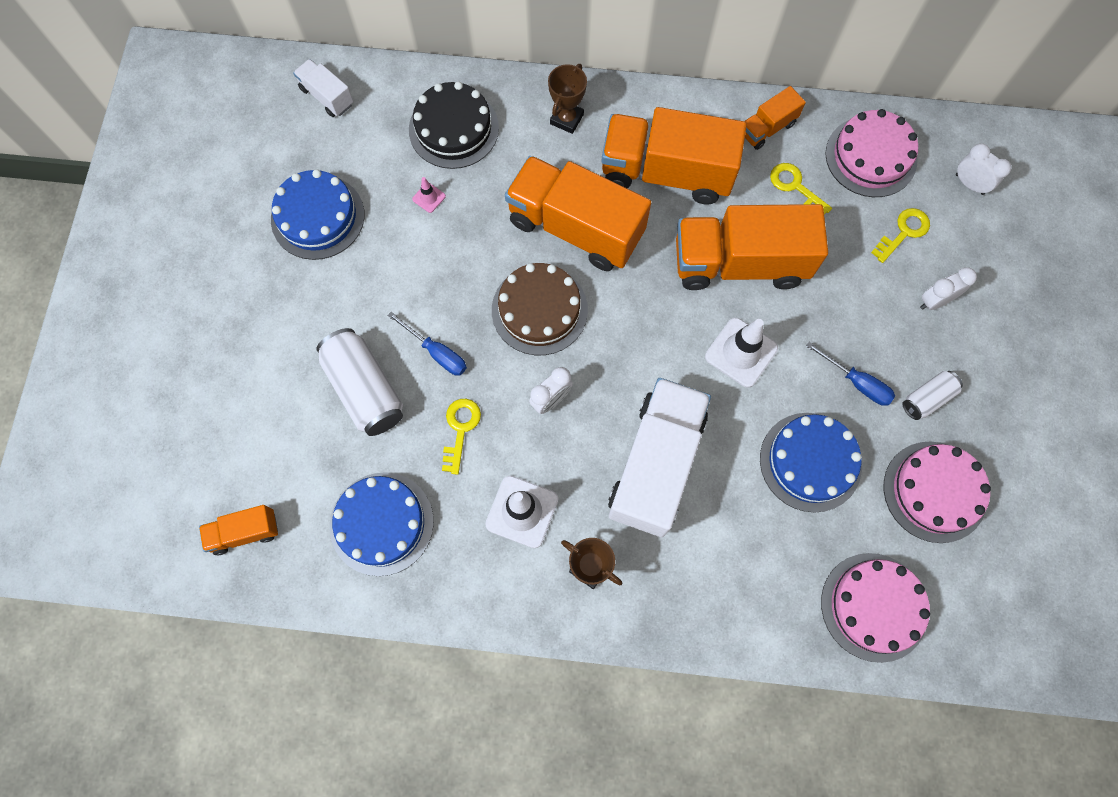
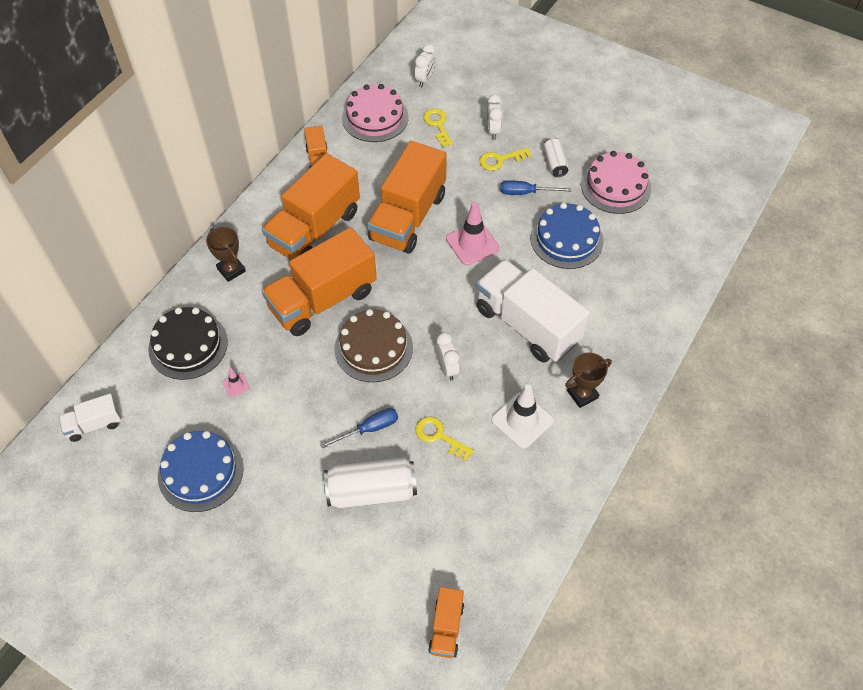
camera: 65 degrees left, 15 degrees down
blue cake [330,472,434,576] -> none
white traffic cone [705,318,778,388] -> pink traffic cone [446,202,500,265]
yellow key [770,163,832,214] -> yellow key moved to [479,147,532,171]
blue screwdriver [806,342,895,406] -> blue screwdriver turned 150 degrees counterclockwise [501,180,571,195]
pink cake [821,553,930,663] -> none
white clock [956,143,1012,195] -> white clock turned 135 degrees clockwise [415,44,436,87]

